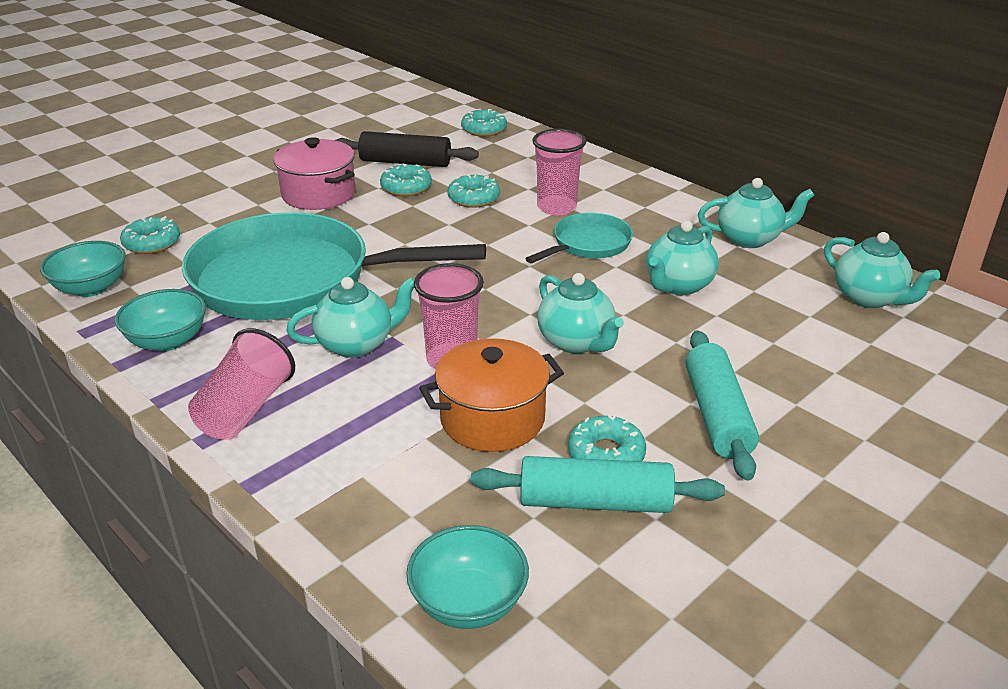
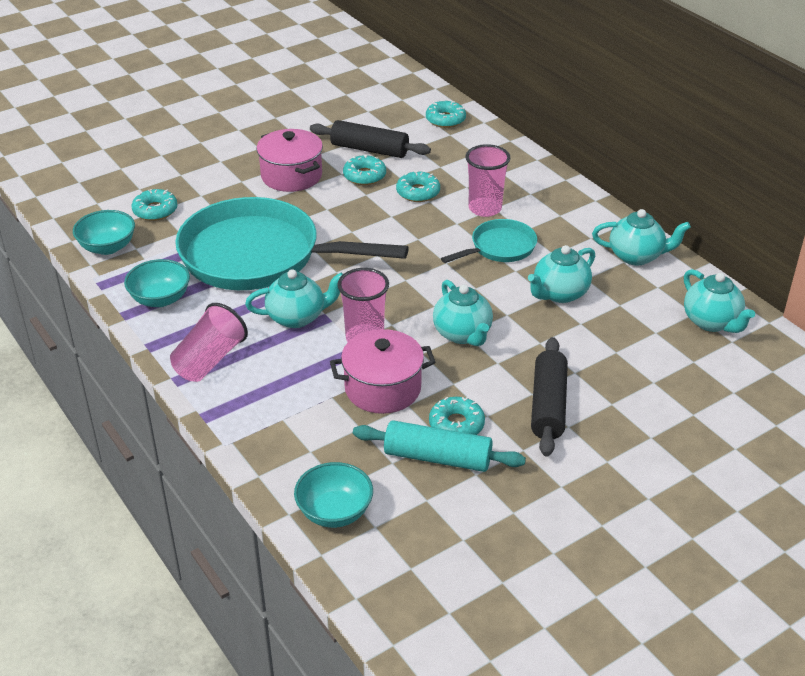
camera: 10 degrees right, 5 degrees up
orange pot [419,338,564,452] -> pink pot [330,329,436,414]
turquoise rolling pin [686,330,759,480] -> black rolling pin [531,337,568,457]

